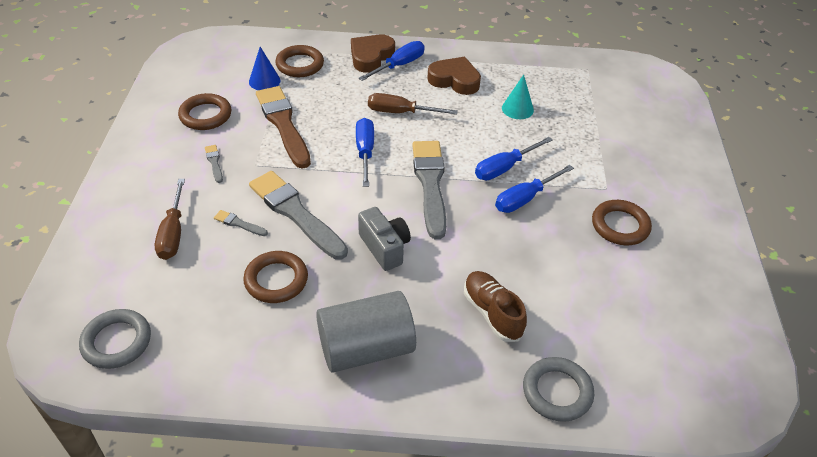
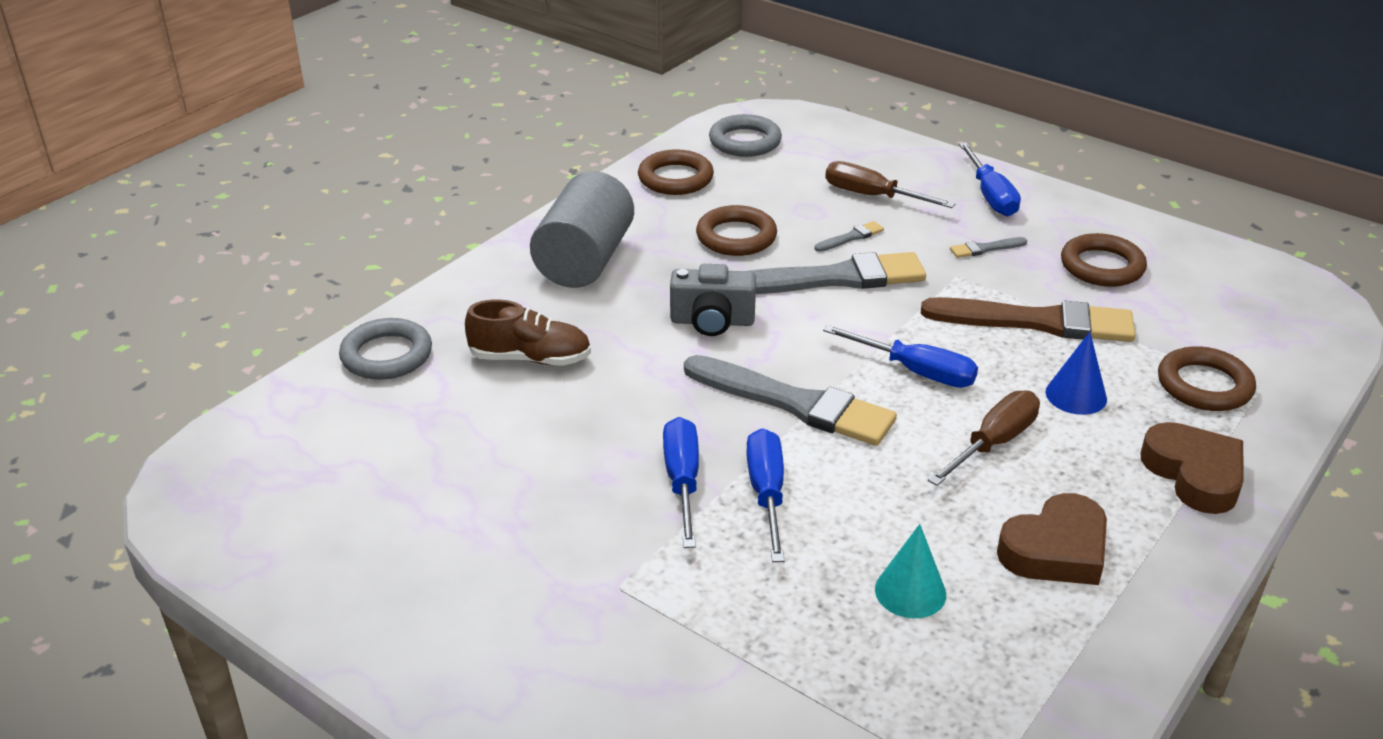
camera: 125 degrees right, 10 degrees down
grey brush [205,145,223,183] -> grey brush turned 150 degrees clockwise [950,237,1027,258]
blue cone [249,47,280,90] -> blue cone moved to [1045,332,1107,415]
blue screwdriver [358,41,425,81] -> blue screwdriver moved to [959,142,1021,216]
brown ring [592,200,652,245] -> brown ring moved to [638,149,714,195]

